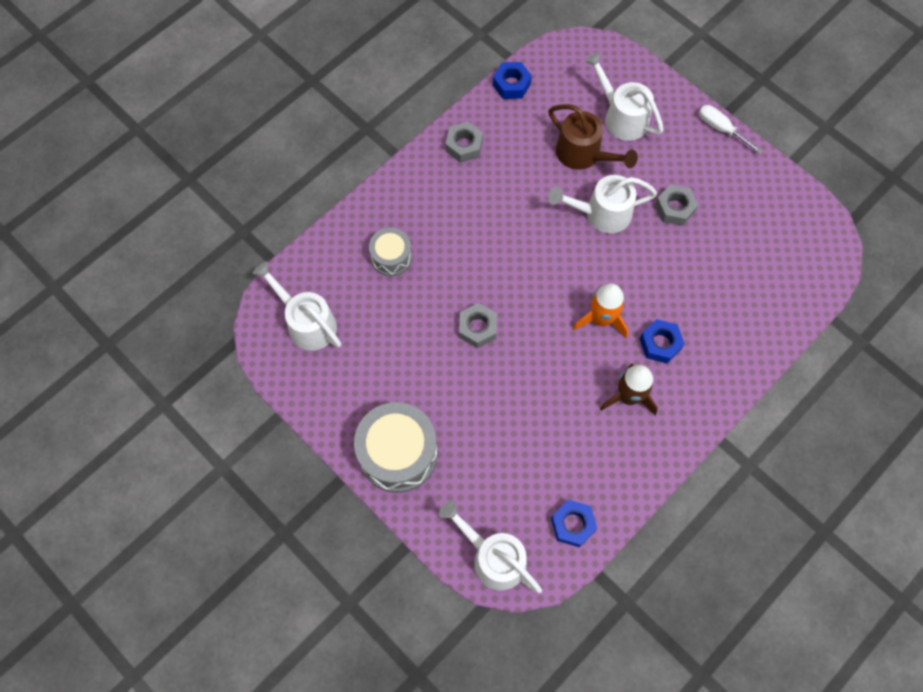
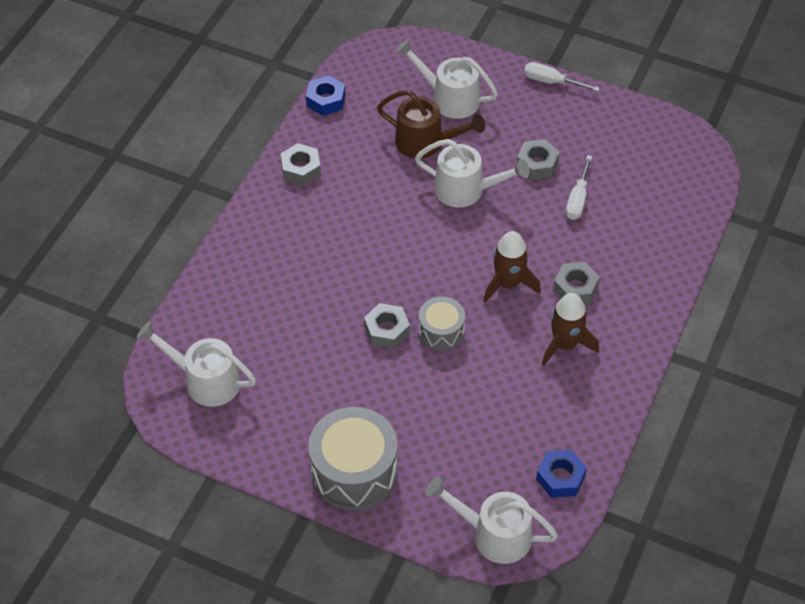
camera: 20 degrees left, 15 degrees down
grey drum [369,228,412,276] -> grey drum moved to [419,297,465,351]
white watering can [548,175,657,233] -> white watering can turned 135 degrees counterclockwise [415,139,530,207]
orange rocket [573,284,628,338] -> brown rocket [484,231,541,303]
blue nut [640,319,685,363] -> grey nut [553,262,600,304]
none -> white screwdriver [566,155,592,220]

